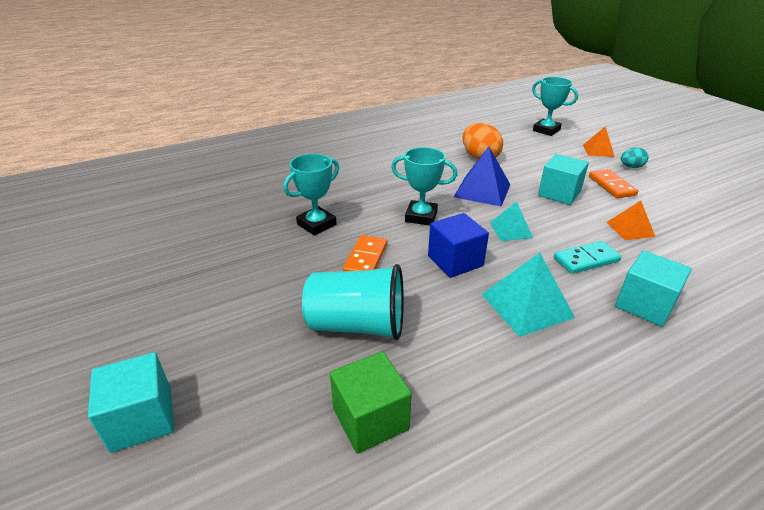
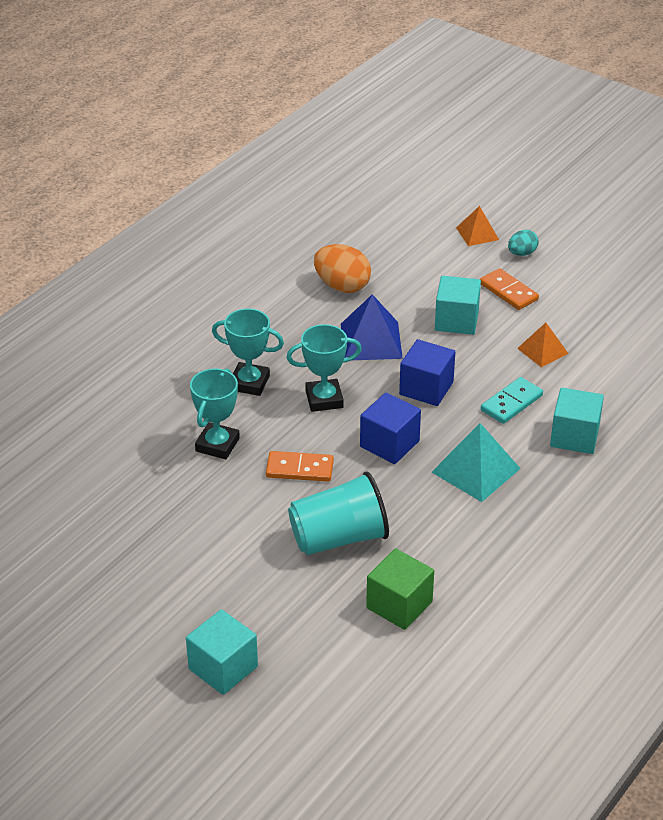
camera: 25 degrees left, 5 degrees up
orange domino [343,235,387,271] -> orange domino turned 75 degrees counterclockwise [266,451,334,482]
turquoise pyramid [490,201,533,241] -> blue cube [399,339,455,406]
turquoise trophy [532,77,578,136] -> turquoise trophy moved to [212,309,284,396]

